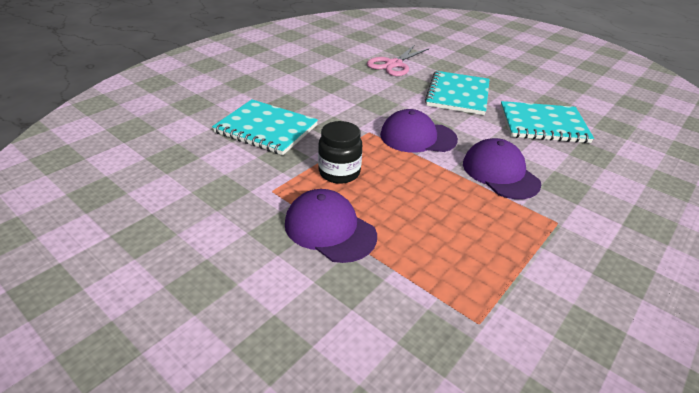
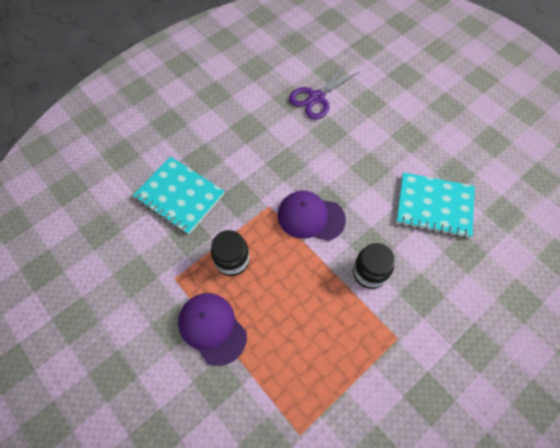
camera: 10 degrees right, 25 degrees up
pink scissors [367,46,429,76] -> purple scissors [289,64,359,120]
turquoise notebook [425,71,490,115] -> none
purple cap [463,138,541,199] -> black jar [353,243,395,289]

